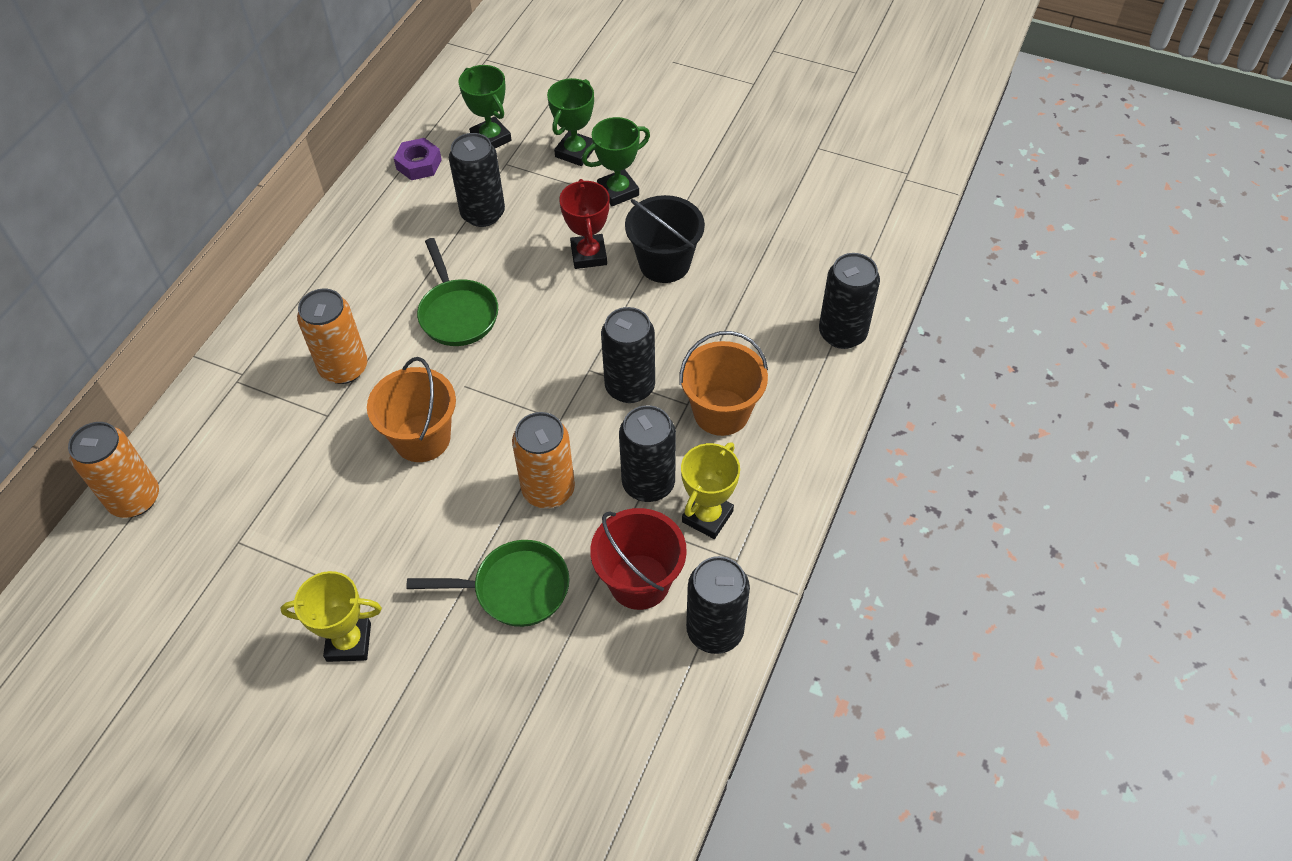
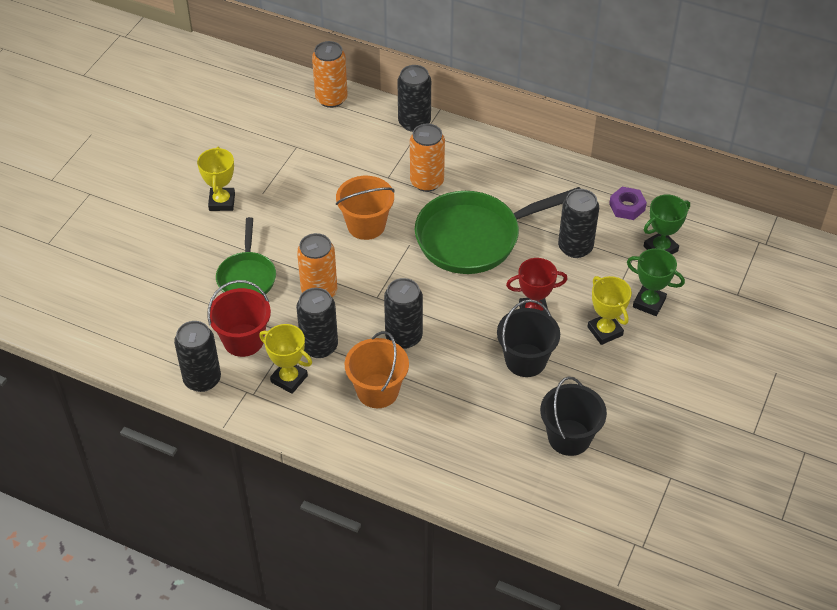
camera: 90 degrees right, 5 degrees down
green pan [417,238,498,346] -> green pan [415,187,581,274], size x1.76
green trophy [582,117,650,206] -> yellow trophy [587,276,632,345]
black can [819,253,880,349] -> black can moved to [397,65,431,132]
none -> black bucket [540,377,607,456]

